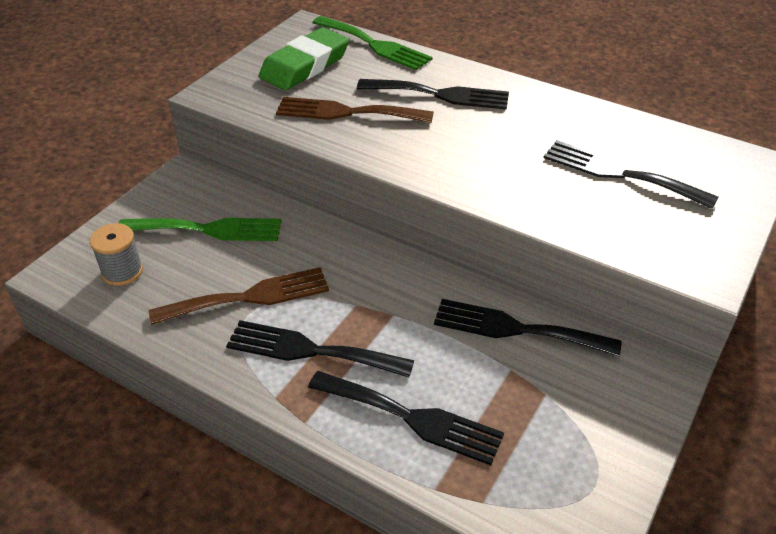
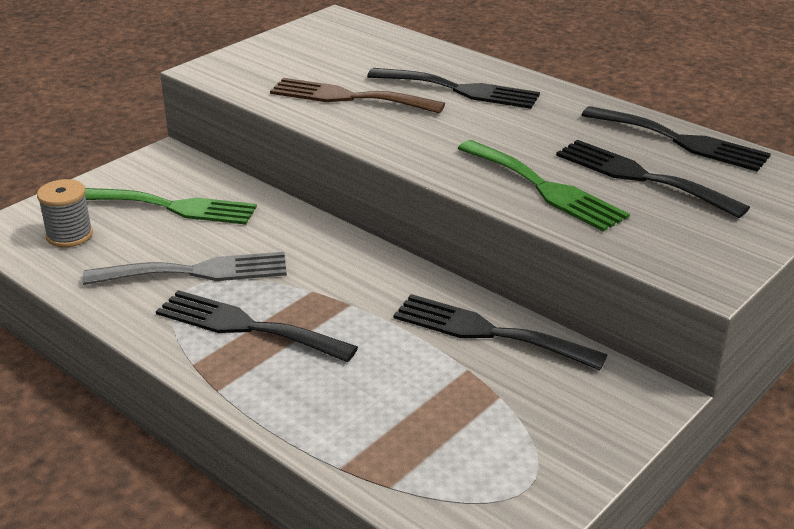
camera: 10 degrees right, 10 degrees down
brown fork [149,267,329,325] -> grey fork [82,252,287,285]
green eraser [259,28,349,90] -> none
black fork [308,371,504,465] -> black fork moved to [582,106,771,172]
green fork [313,16,433,70] -> green fork moved to [457,140,630,232]

